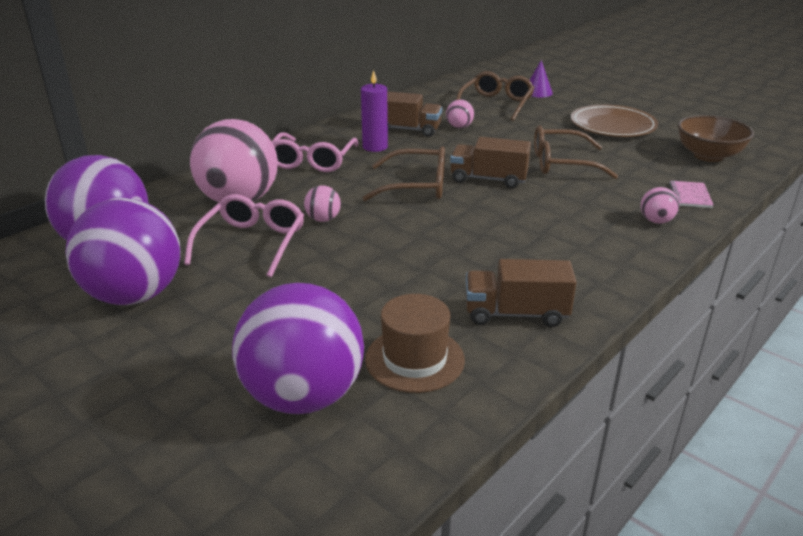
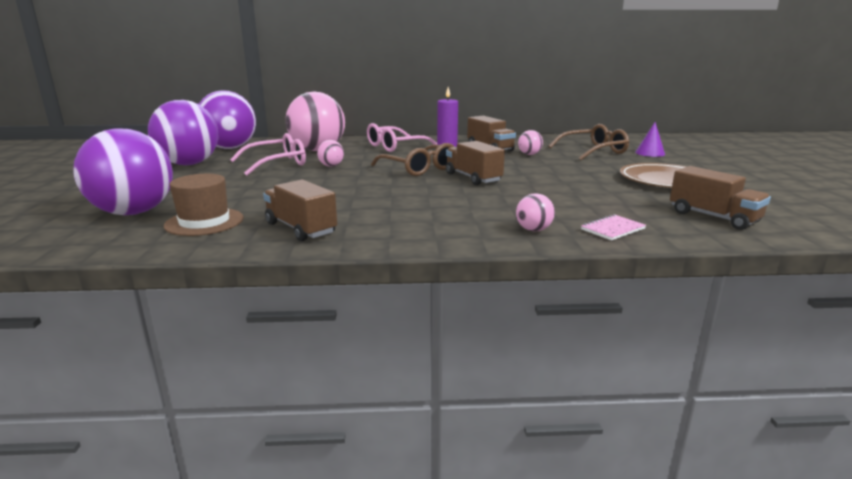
camera: 45 degrees right, 10 degrees down
brown glasses [534,126,618,179] -> none
brown bowl [678,115,754,162] -> brown truck [670,166,771,230]

